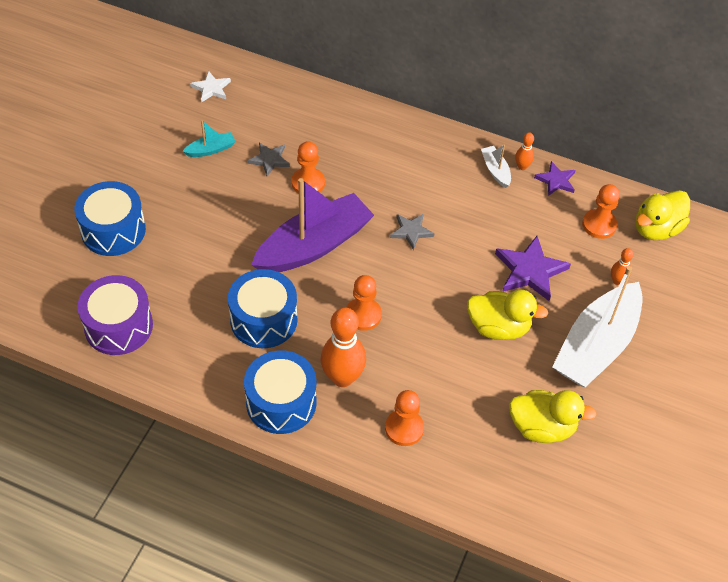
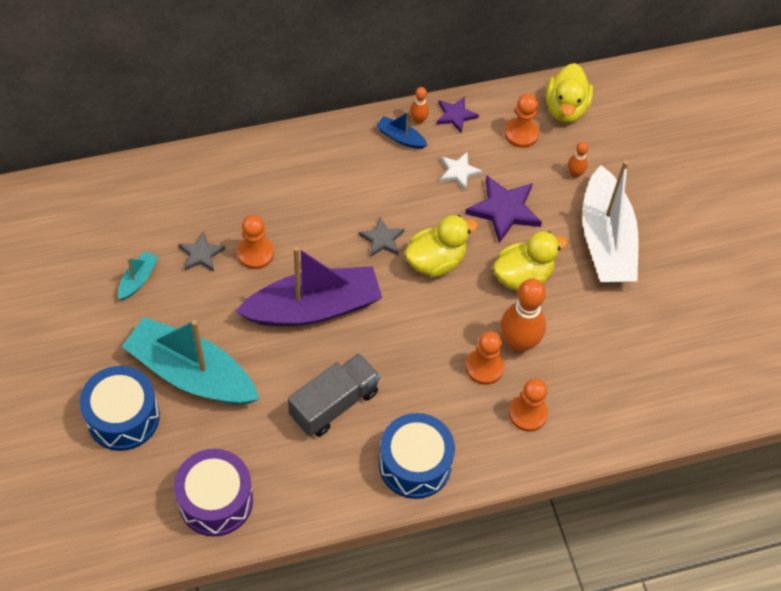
camera: 40 degrees left, 5 degrees up
white star [190,71,231,102] -> white star moved to [440,152,483,191]
blue drum [228,269,297,348] -> grey truck [288,353,380,437]
purple boat [251,178,374,272] -> purple boat turned 60 degrees clockwise [235,246,382,326]
orange bowling pin [321,307,366,387] -> orange bowling pin moved to [500,279,546,353]
orange pawn [346,275,382,331] -> orange pawn moved to [466,331,504,385]
white boat [481,145,511,188] -> blue boat [376,111,427,149]
yellow duck [509,390,597,443] -> yellow duck moved to [405,215,478,277]
none -> turquoise boat [121,317,259,404]

